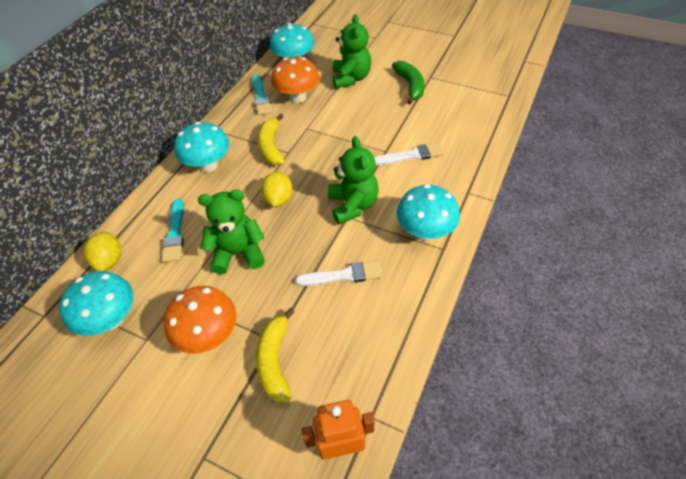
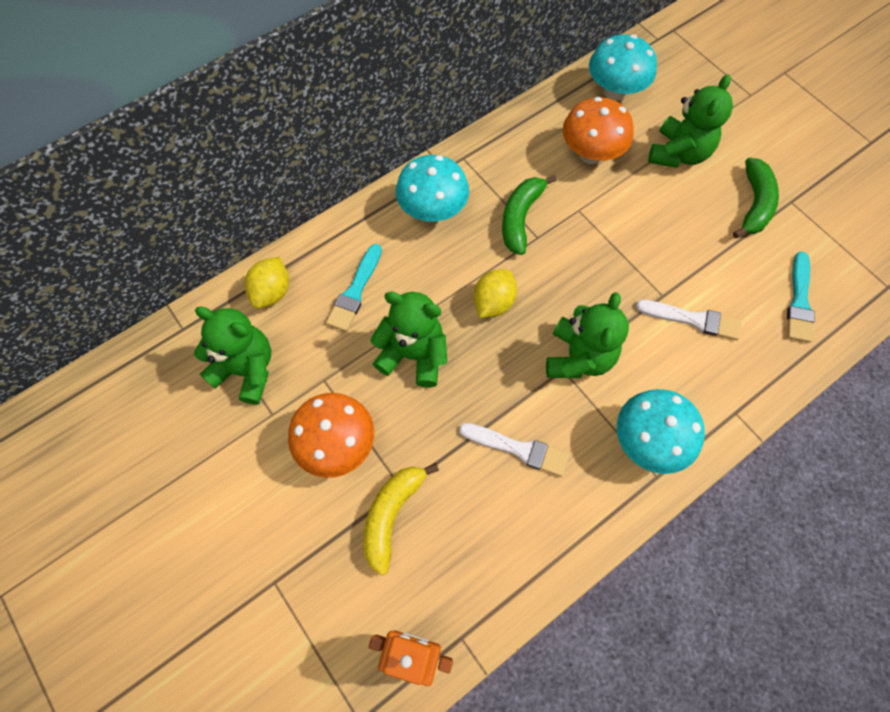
camera: 25 degrees right, 15 degrees up
turquoise mushroom [59,271,133,336] -> green teddy bear [194,306,271,405]
turquoise brush [252,75,273,115] -> turquoise brush moved to [787,251,815,343]
yellow banana [257,113,285,165] -> green banana [502,175,557,255]

